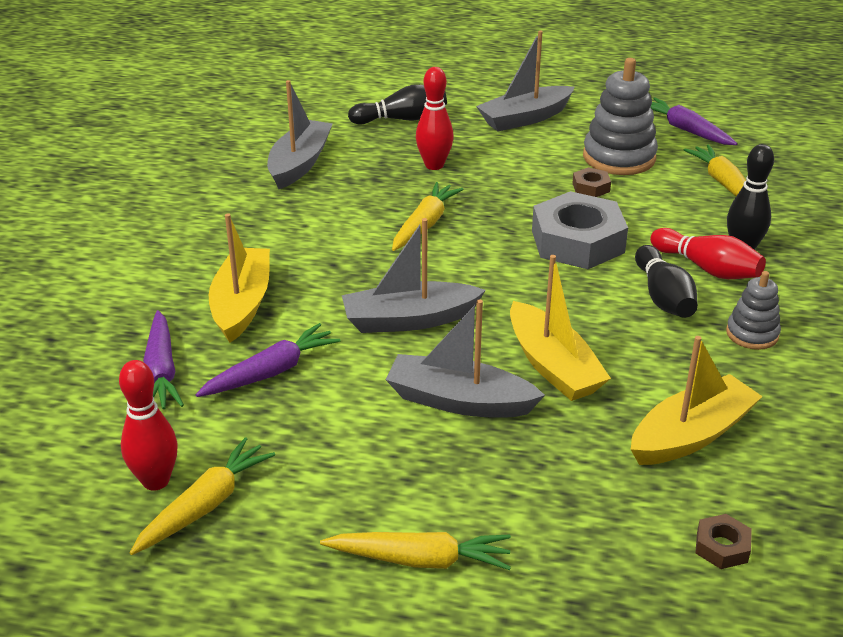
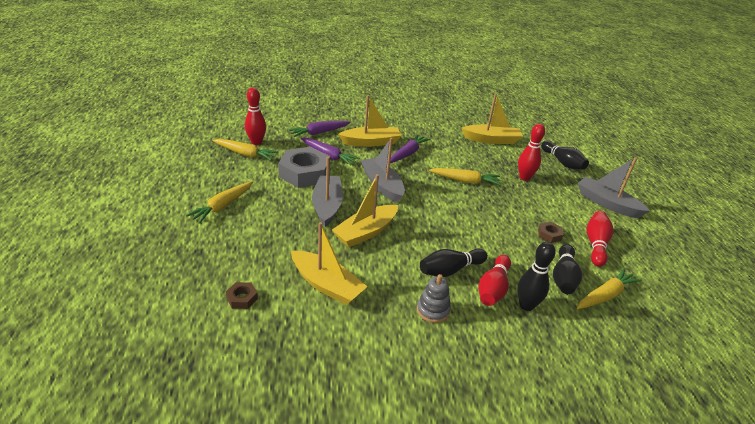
camera: 70 degrees right, 0 degrees up
grey boat [267,80,333,189] -> yellow boat [462,94,523,144]
yellow carrot [320,532,511,570] -> yellow carrot turned 45 degrees clockwise [186,181,253,223]
grey nut [532,191,628,269] -> grey nut moved to [278,147,330,188]
grey stacking toy [583,58,658,175] -> red bowling pin [587,211,614,267]
purple carrot [650,98,738,145] -> purple carrot moved to [390,134,431,163]
none -> black bowling pin [553,244,582,294]

